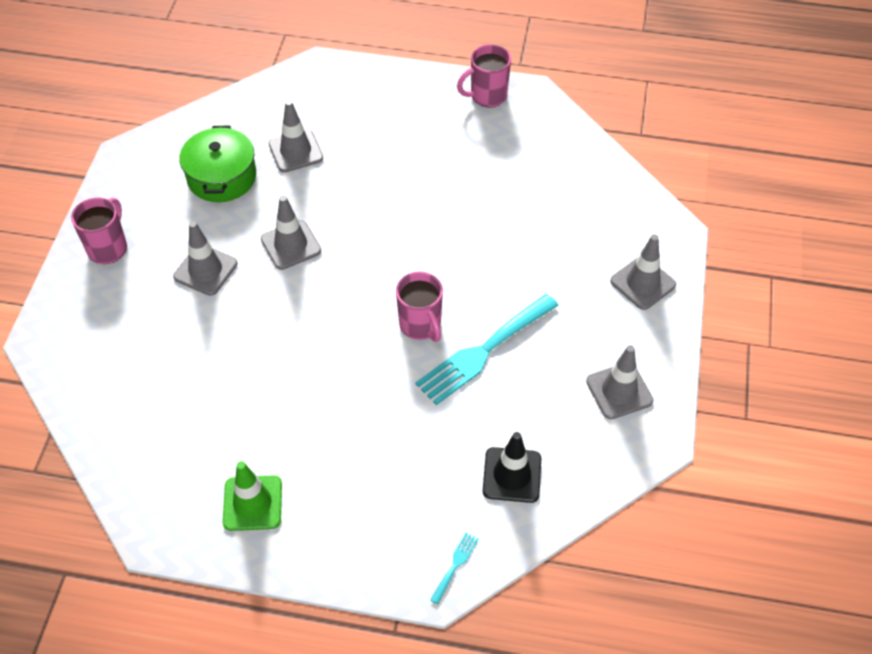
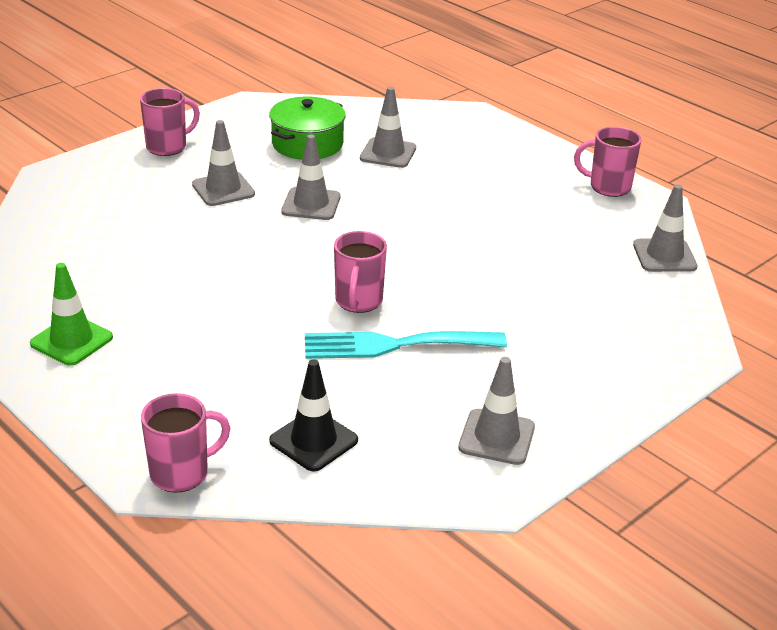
camera: 35 degrees right, 20 degrees down
turquoise fork [430,533,479,604] -> pink mug [141,393,230,493]
grey traffic cone [610,234,676,310] -> grey traffic cone moved to [633,185,697,272]

